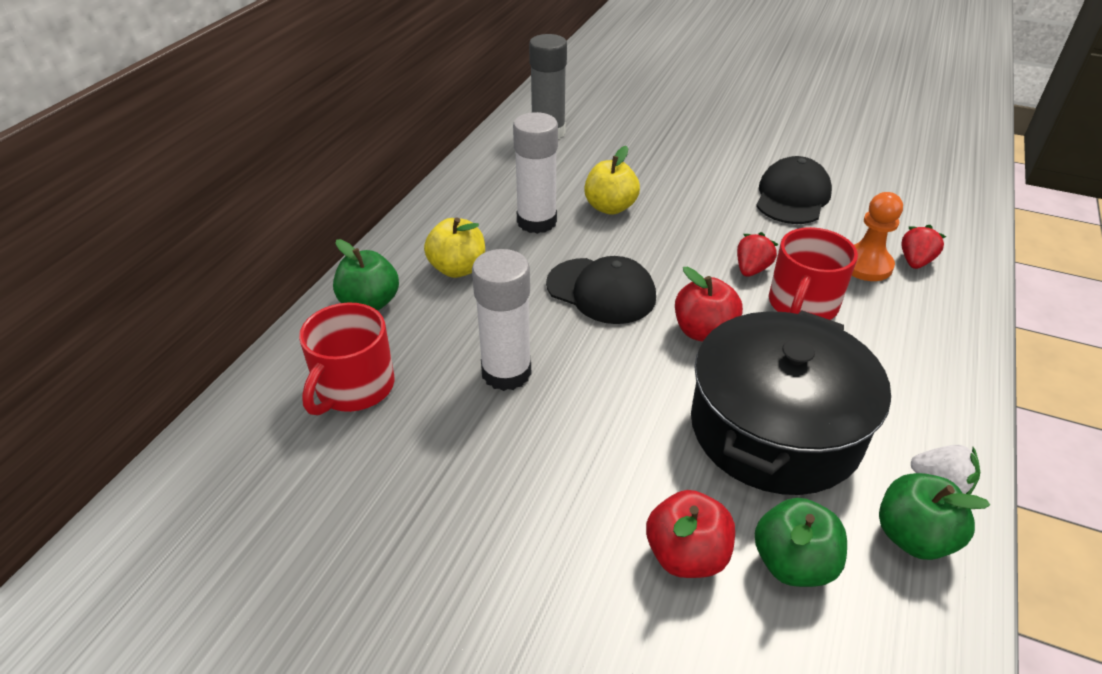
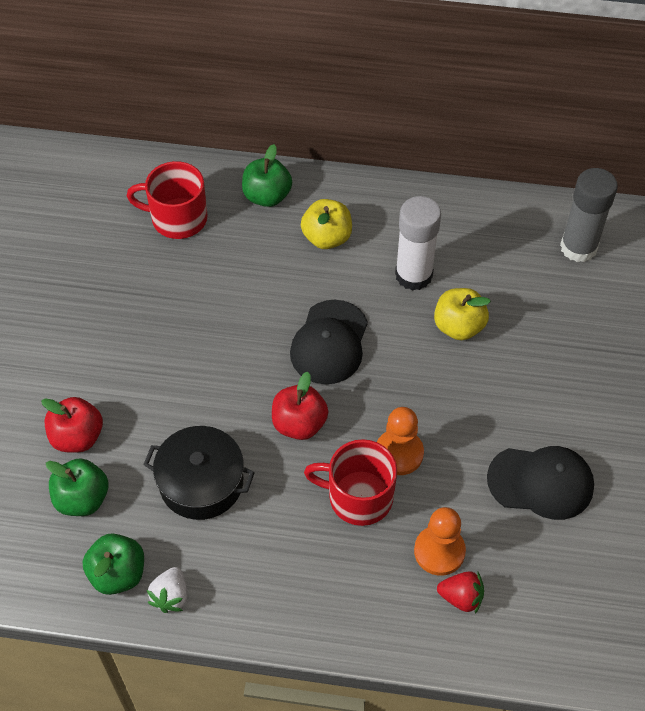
camera: 75 degrees right, 15 degrees up
white glue stick [472,249,531,391] -> none
black pot [691,311,891,495] -> black pot [143,426,255,520], size x0.64
red strawberry [737,232,779,277] -> orange pawn [377,407,424,475]

